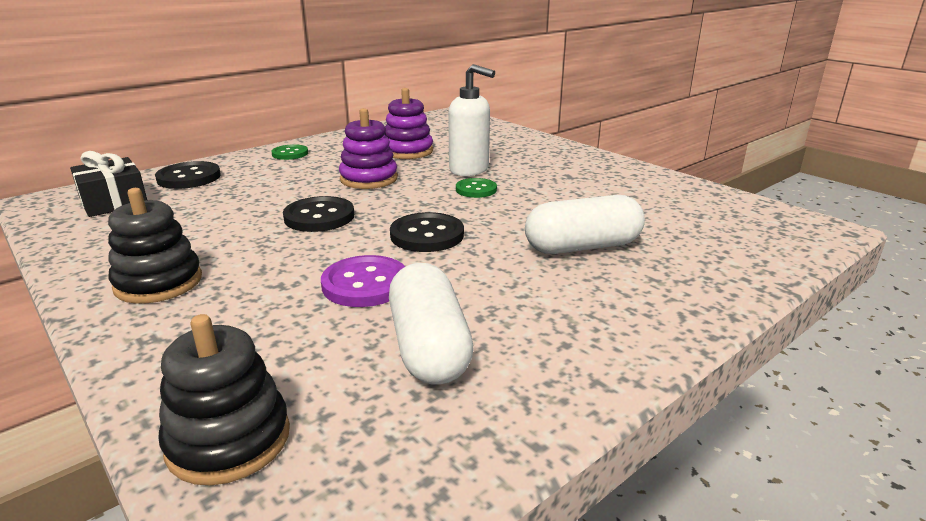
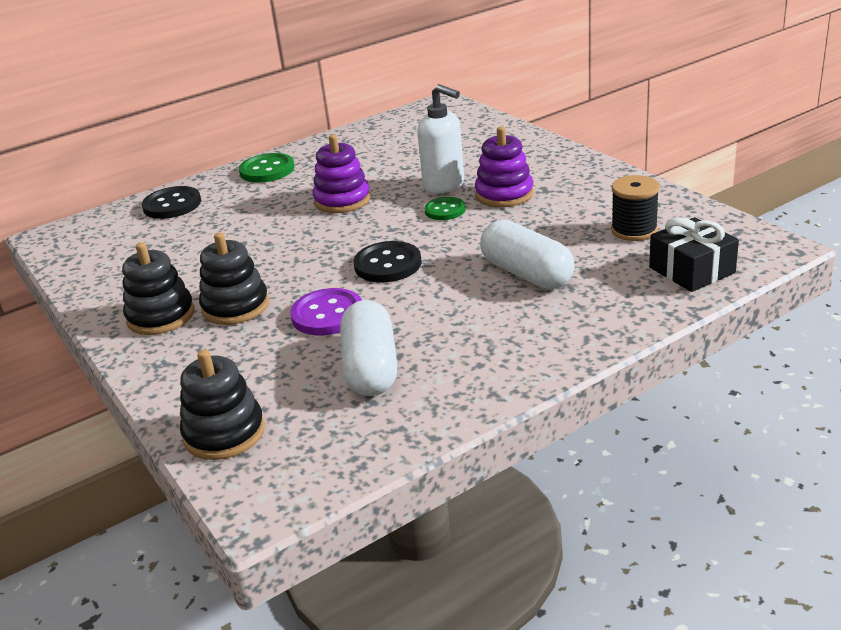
camera: 10 degrees right, 5 degrees up
black gift [70,151,147,217] -> black gift moved to [649,217,739,292]
green button [271,144,308,160] -> green button [239,153,295,183], size x1.52
black button [283,196,354,232] -> none
purple stacking toy [385,88,433,159] -> purple stacking toy moved to [475,127,534,207]
white capsule [525,195,645,254] -> white capsule turned 60 degrees clockwise [480,220,575,289]
none -> black stacking toy [199,232,269,325]
none -> black spool [611,175,660,241]

